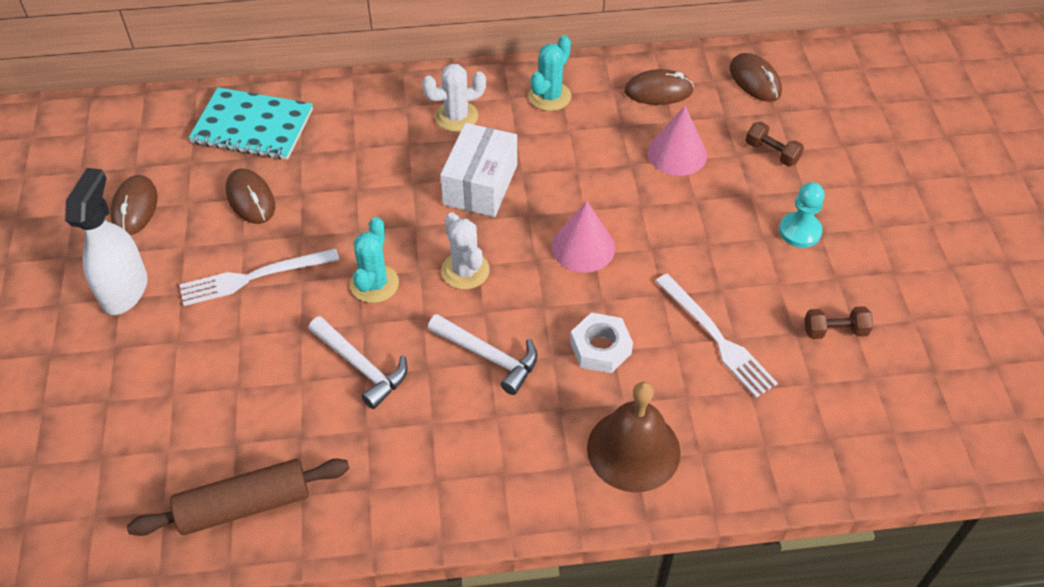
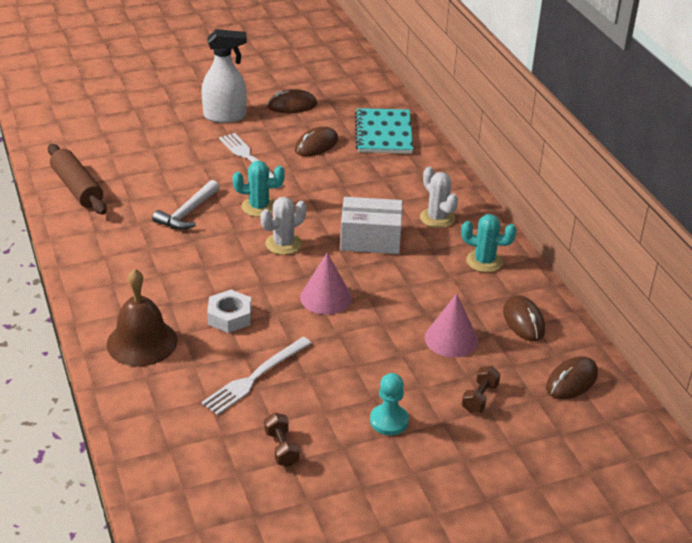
camera: 75 degrees right, 15 degrees down
white hammer [428,314,538,395] -> none

